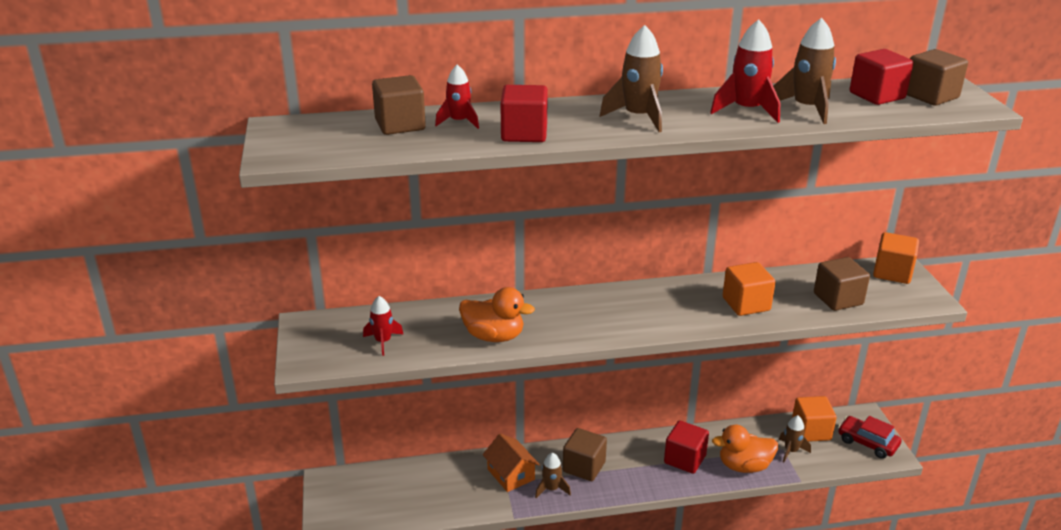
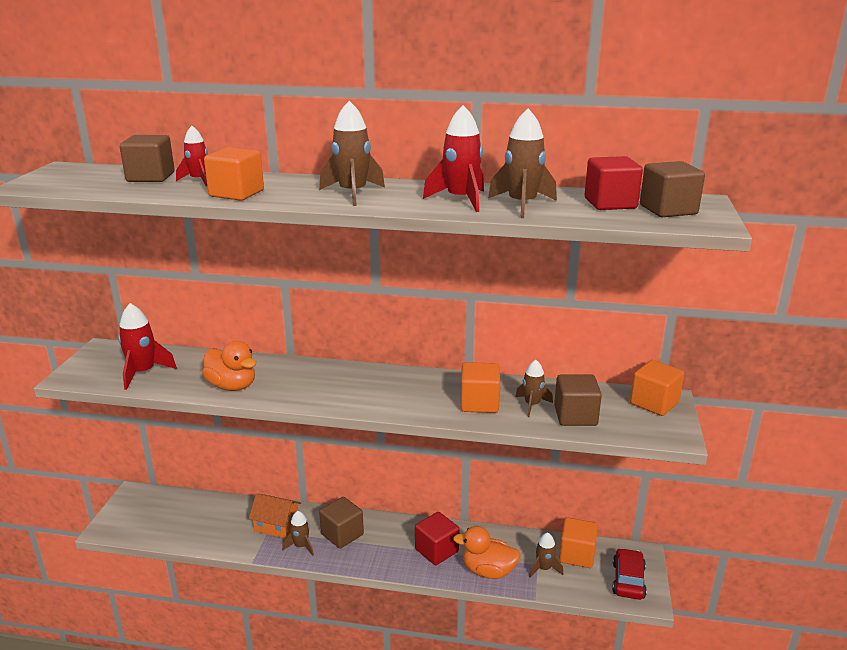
camera: 20 degrees right, 5 degrees down
red rocket [363,296,403,356] -> red rocket [118,303,177,390], size x1.58
orange house [483,433,540,492] -> orange house turned 60 degrees counterclockwise [249,493,301,538]
red cube [500,85,548,142] -> orange cube [204,147,264,201]
red car [838,416,902,459] -> red car turned 45 degrees clockwise [612,548,647,600]
none -> brown rocket [515,360,553,417]

